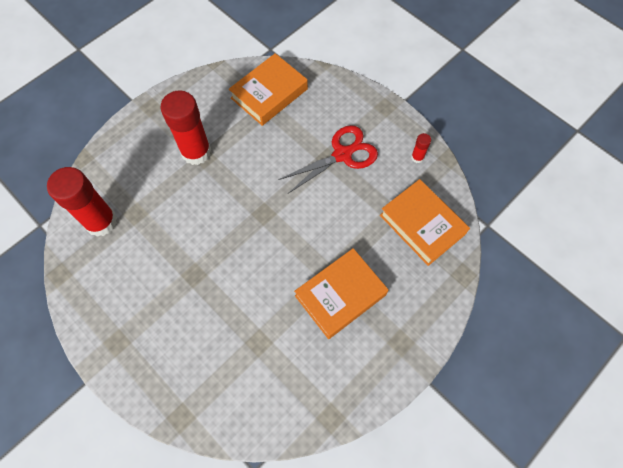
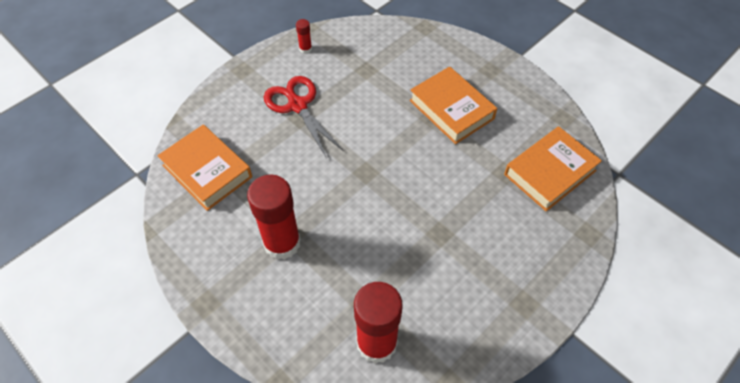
camera: 90 degrees left, 10 degrees down
orange book [380,179,470,266] -> orange book moved to [504,126,602,211]

